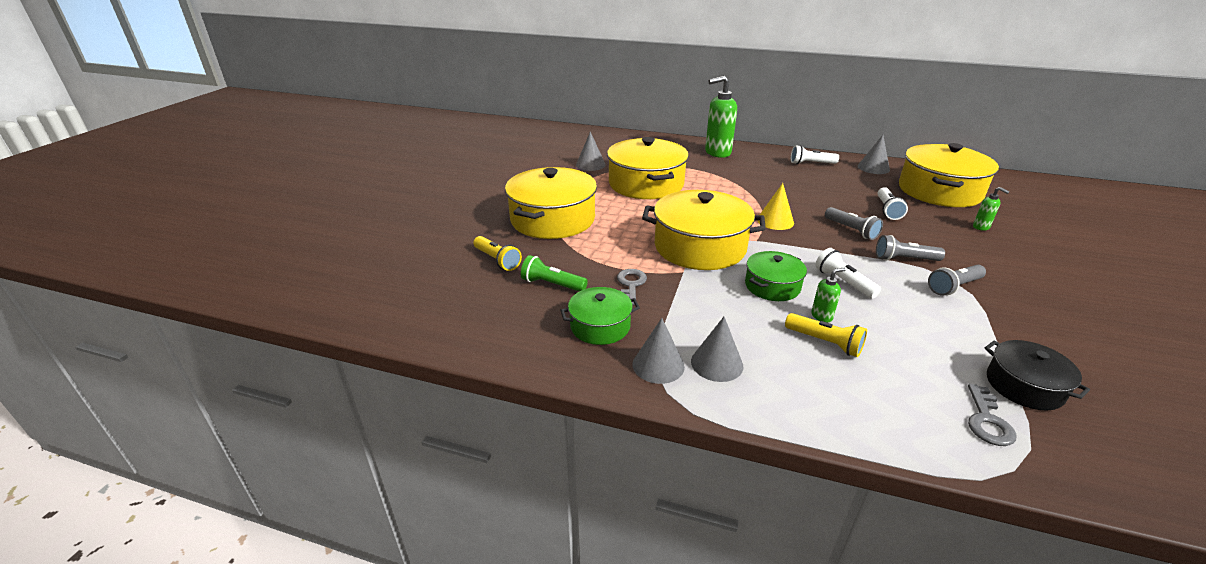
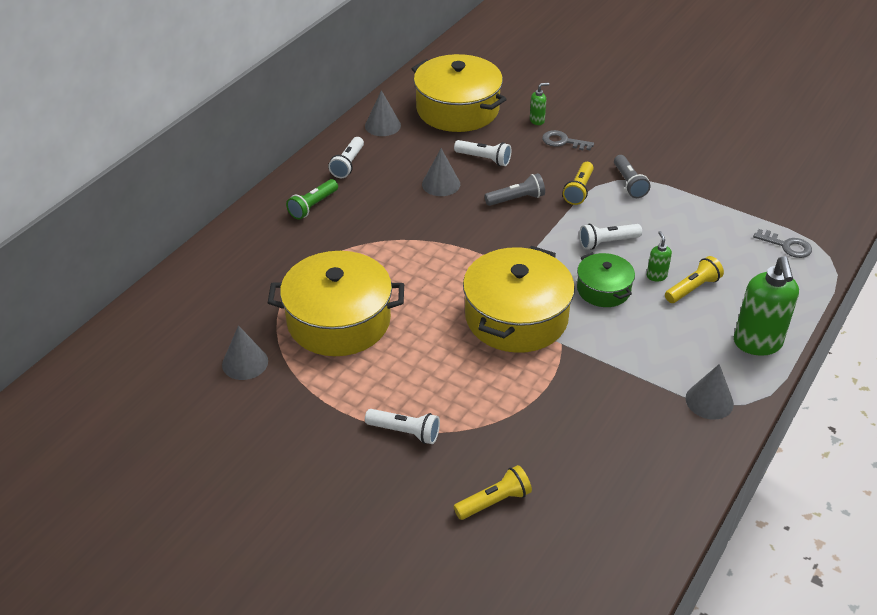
camera: 75 degrees left, 10 degrees up
yellow pot [505,167,597,239] -> white flashlight [365,409,440,444]
green flashlight [521,255,588,292] -> green flashlight moved to [286,179,338,220]
green pot [561,287,640,345] -> none
grey key [617,269,647,305] -> grey key moved to [542,130,594,150]
grey cone [691,317,743,382] -> grey cone moved to [422,148,460,196]
green soap dispenser [705,76,737,158] -> green soap dispenser moved to [734,256,799,356]
yellow cone [757,183,794,230] -> none
grey flashlight [876,235,945,261] -> yellow flashlight [563,162,594,205]
black pot [985,340,1090,410] -> none

